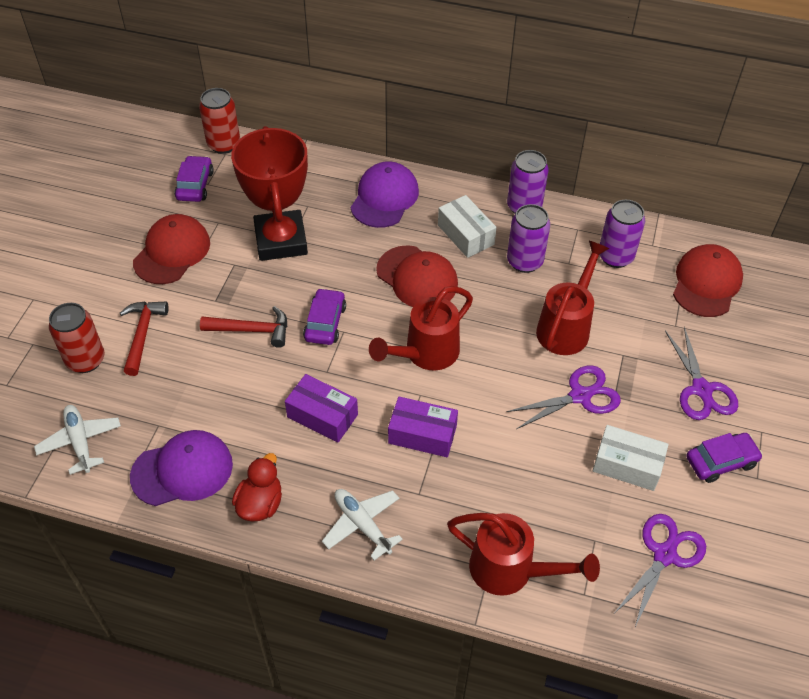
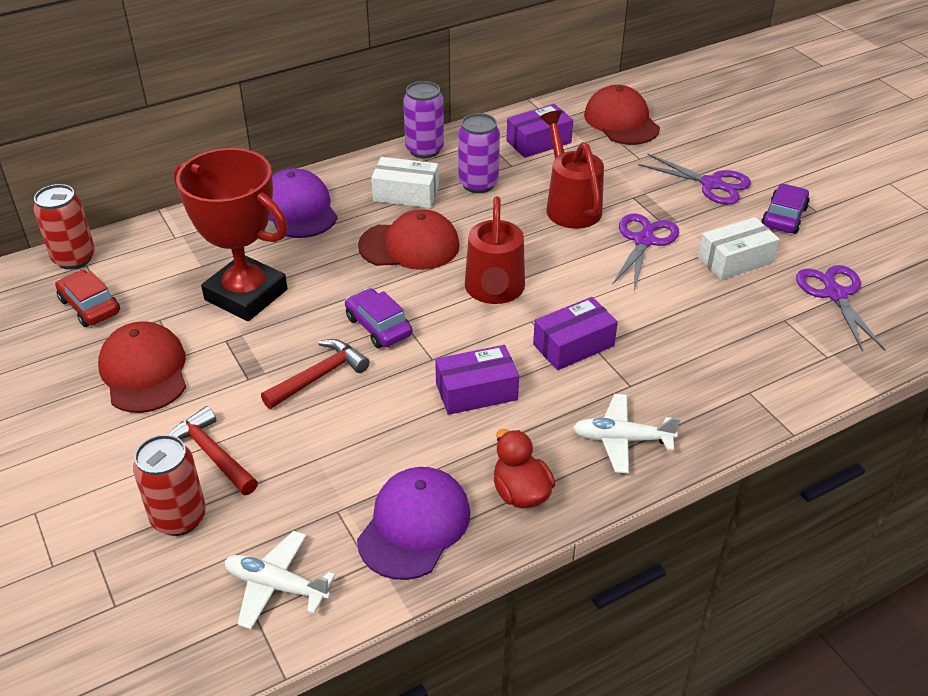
camera: 45 degrees left, 10 degrees down
purple car [174,155,214,202] -> red car [55,270,120,327]
red watering can [447,513,600,596] -> none
purple can [599,200,645,268] -> purple box [506,104,573,158]

